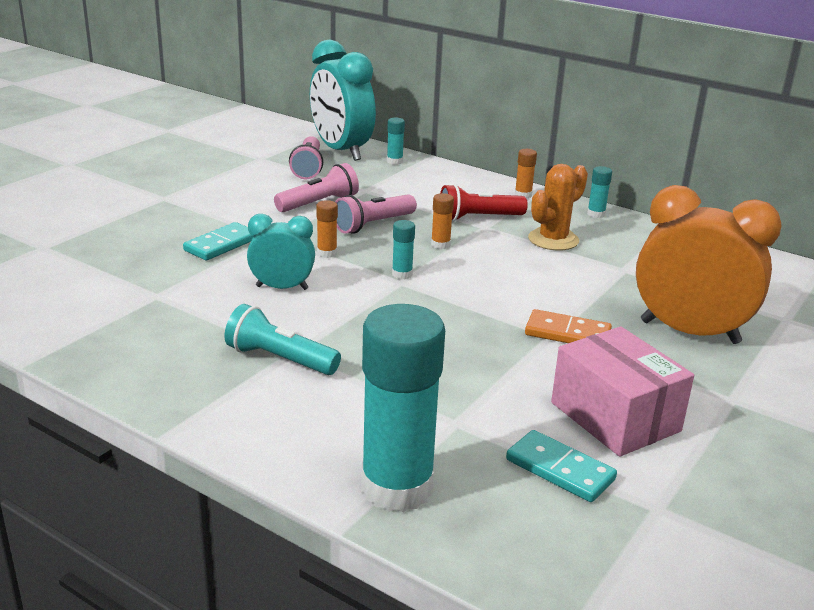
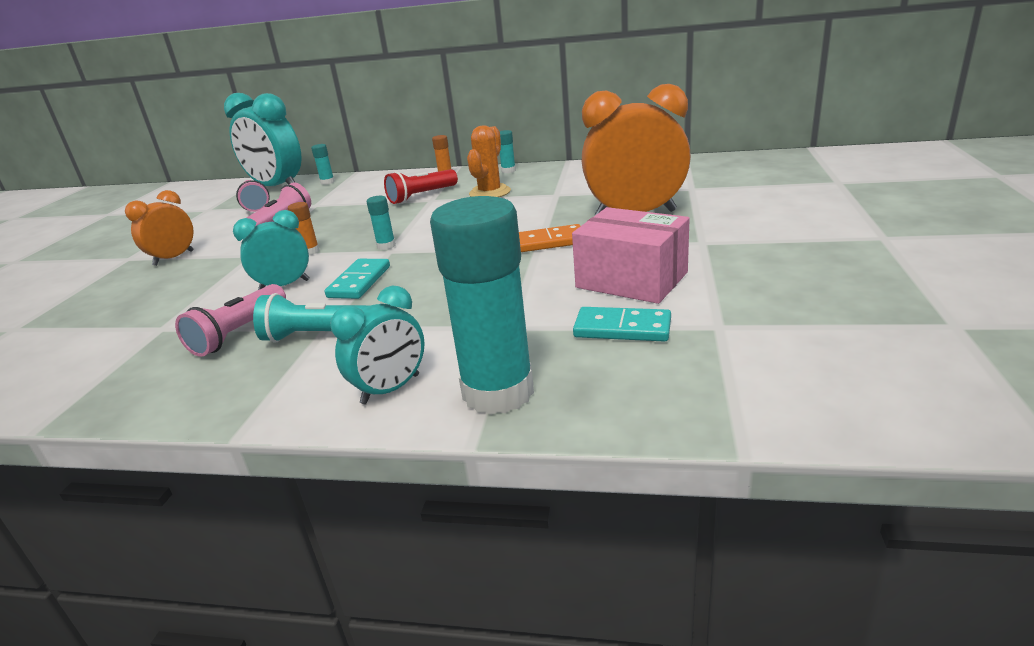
camera: 20 degrees left, 0 degrees up
turquoise domino [183,222,254,260] -> turquoise domino moved to [325,259,390,299]
pink flashlight [335,194,417,234] -> pink flashlight moved to [175,284,286,357]
orange glue stick [431,193,454,249] -> none
none -> orange clock [125,190,194,266]
none -> turquoise clock [330,286,425,404]

